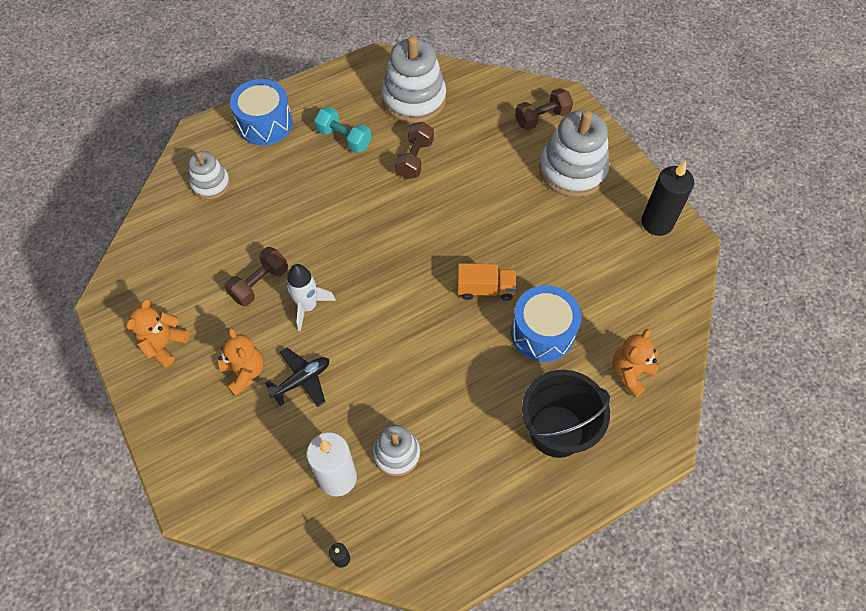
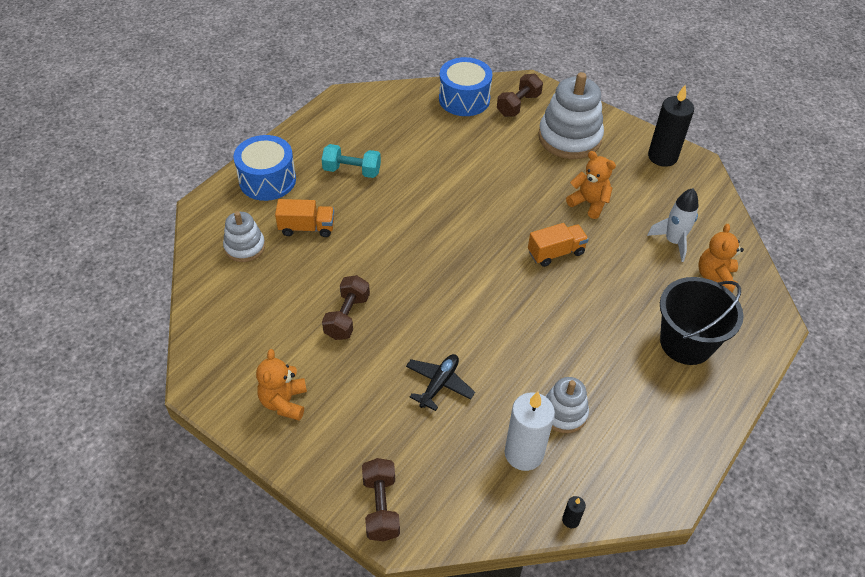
camera: 25 degrees left, 10 degrees down
orange teddy bear [218,328,264,396] -> orange teddy bear moved to [566,151,616,219]
white rocket [287,264,336,331] -> white rocket moved to [647,188,699,262]
white stacking toy [382,36,446,123] -> none
brown dumbbell [395,122,434,179] -> brown dumbbell moved to [362,458,400,541]
blue drum [511,285,582,362] -> blue drum moved to [439,57,492,116]
none -> orange truck [275,199,334,237]

